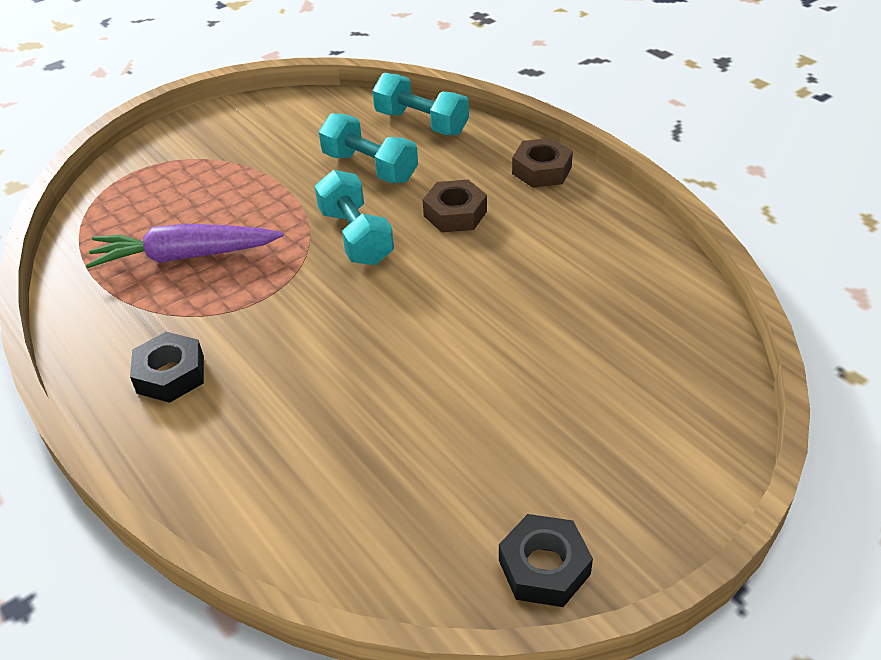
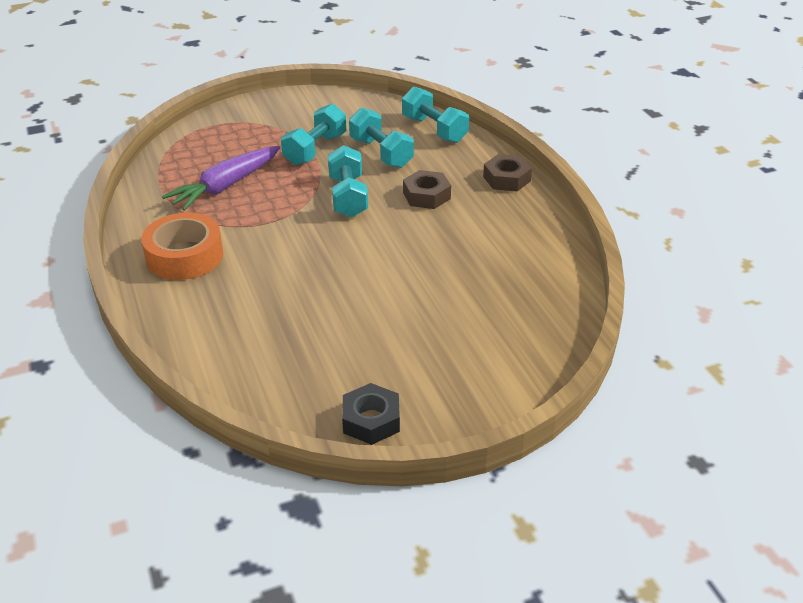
camera: 15 degrees right, 5 degrees down
purple carrot [86,224,284,268] -> purple carrot turned 60 degrees counterclockwise [162,146,280,211]
black nut [130,332,204,403] -> orange tape [141,212,223,280]
none -> turquoise dumbbell [281,104,347,165]

